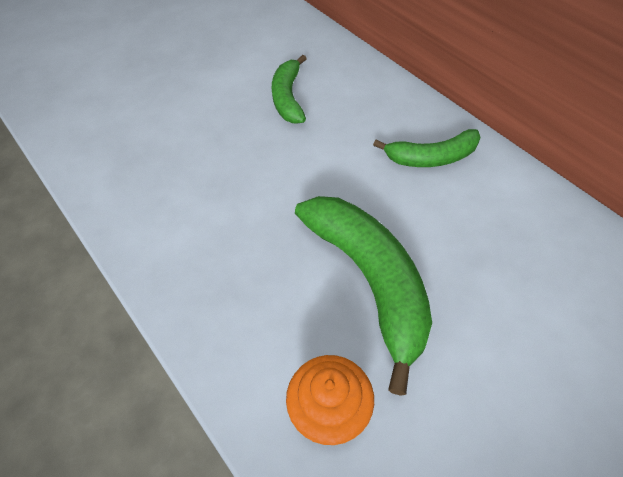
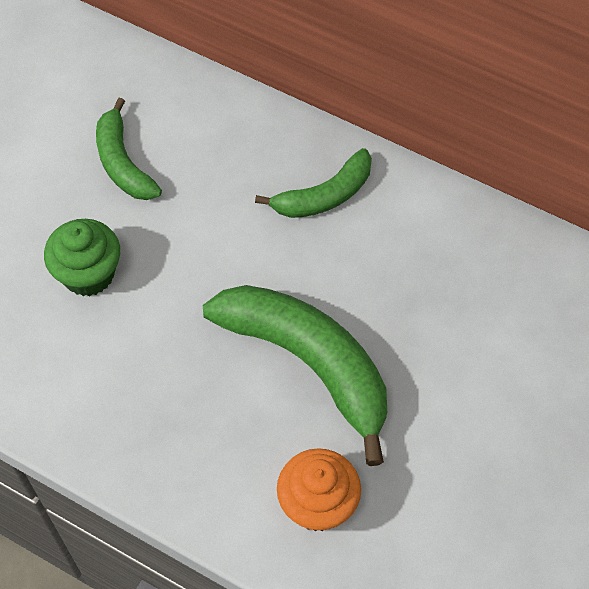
camera: 25 degrees left, 5 degrees up
none -> green cupcake [44,219,120,296]

